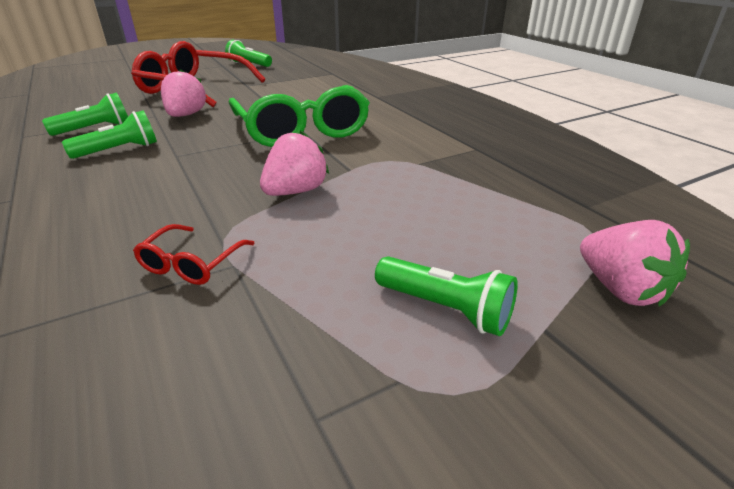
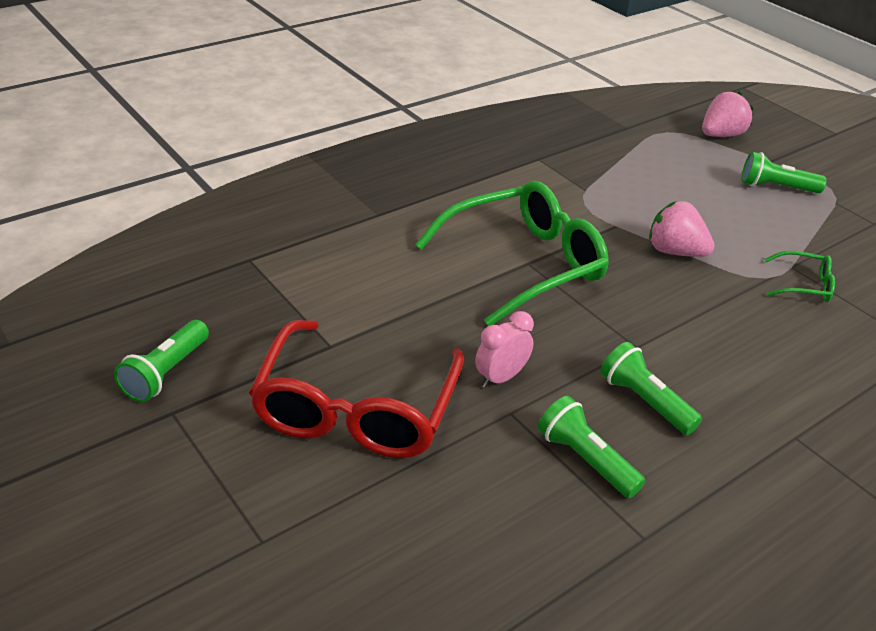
camera: 100 degrees left, 5 degrees up
red glasses [133,224,255,285] -> green glasses [764,251,835,302]
pink strawberry [161,69,207,117] -> pink clock [475,311,534,388]
green flashlight [375,256,518,336] -> green flashlight turned 105 degrees counterclockwise [742,152,827,193]

